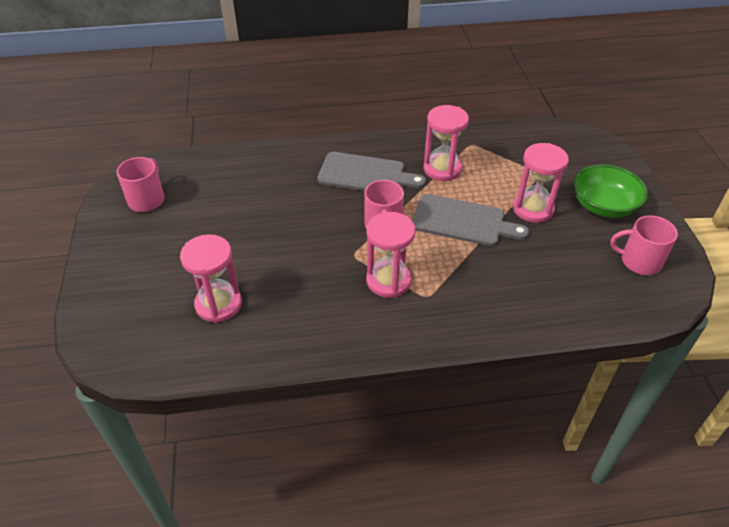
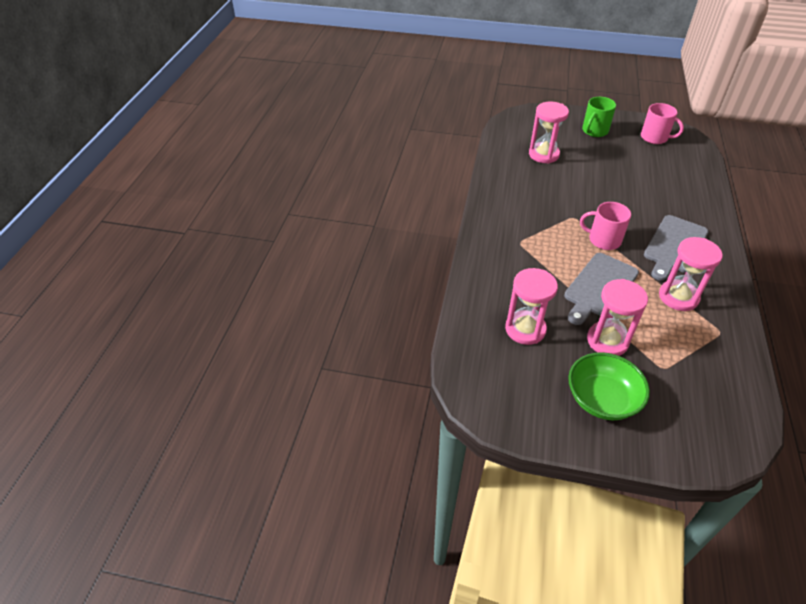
camera: 110 degrees right, 0 degrees up
pink hourglass [366,212,415,298] -> pink hourglass moved to [505,268,558,345]
pink mug [610,215,678,275] -> none
none -> green mug [582,97,616,137]

